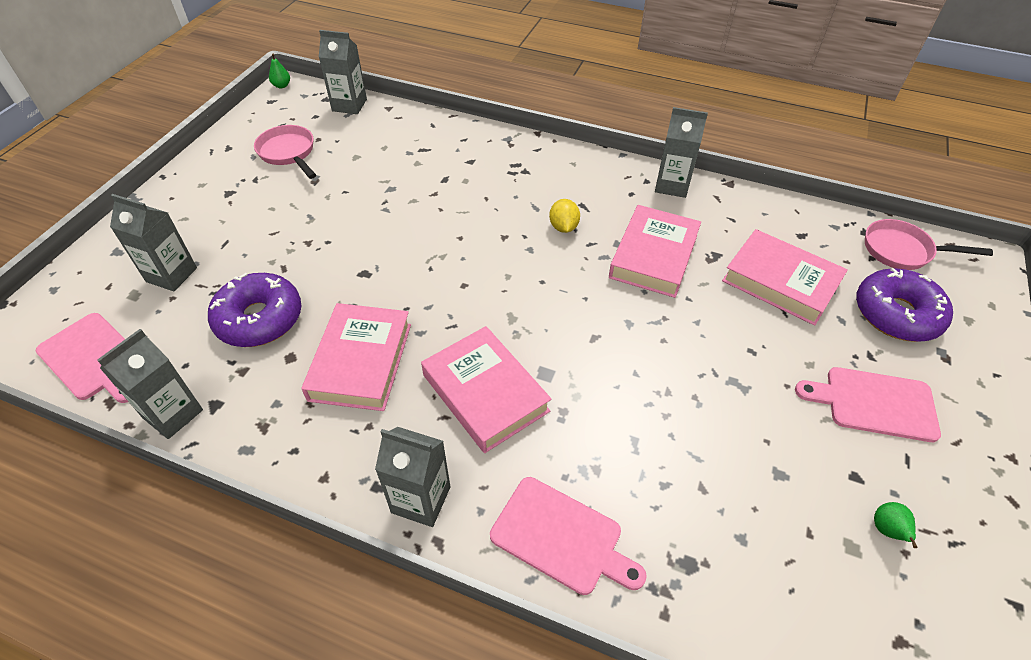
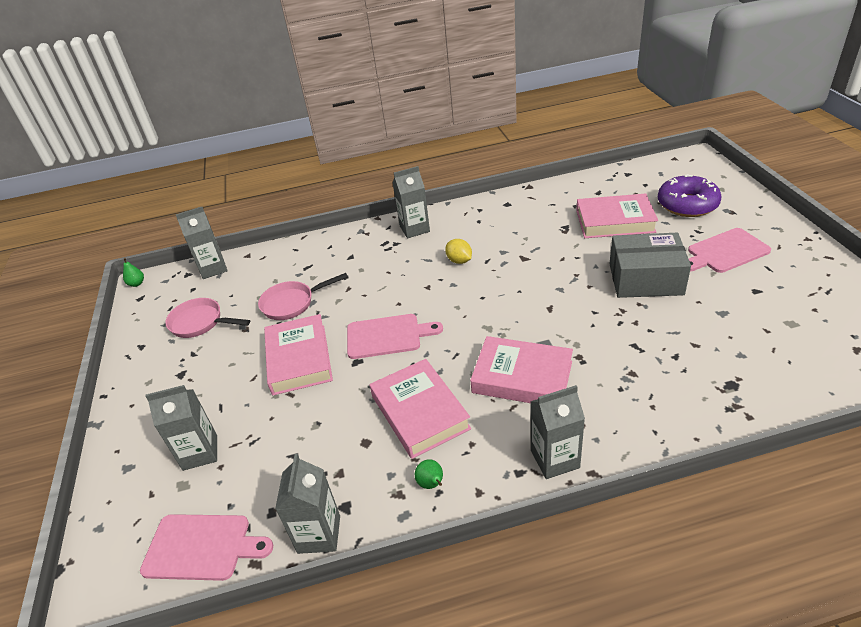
camera: 30 degrees left, 10 degrees down
purple donut [208,273,301,347] -> none
pink cutting board [490,477,647,595] -> pink cutting board moved to [347,314,443,359]
pink book [609,205,701,298] -> pink book moved to [264,314,333,395]
grey carton [655,107,708,198] -> grey carton moved to [393,166,430,238]
pink pan [865,219,993,270] -> pink pan moved to [258,273,348,320]
green pear [874,502,917,548] -> green pear moved to [415,459,443,489]
none -> grey box [609,233,691,298]

